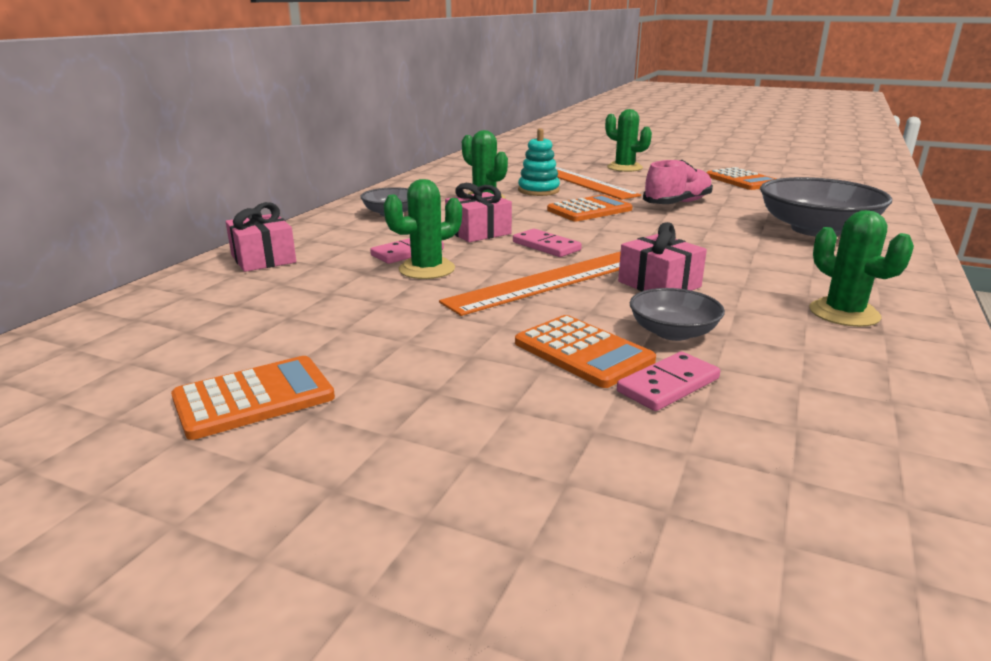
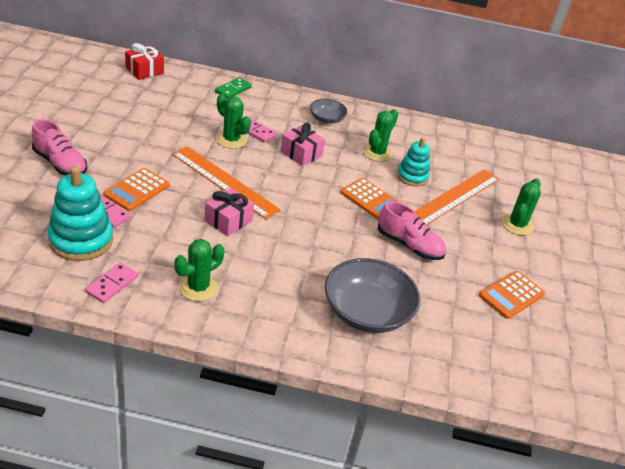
camera: 70 degrees right, 15 degrees up
orange calculator [171,356,335,440] -> none
pink gift [226,202,296,272] -> green domino [215,77,252,99]
pink domino [513,229,582,257] -> pink domino moved to [85,263,138,303]
grey bowl [630,288,725,341] -> none
none -> pink shoe [32,119,87,175]
none -> turquoise stacking toy [47,166,113,261]
none -> red gift [125,43,164,80]

